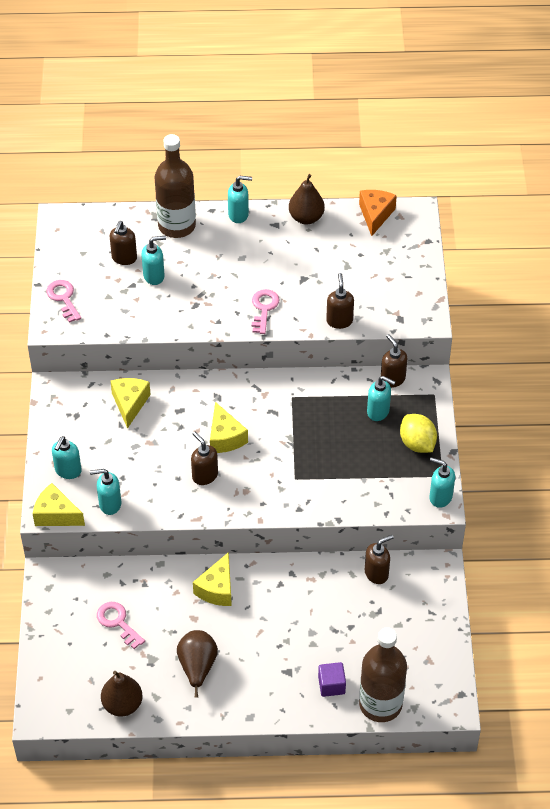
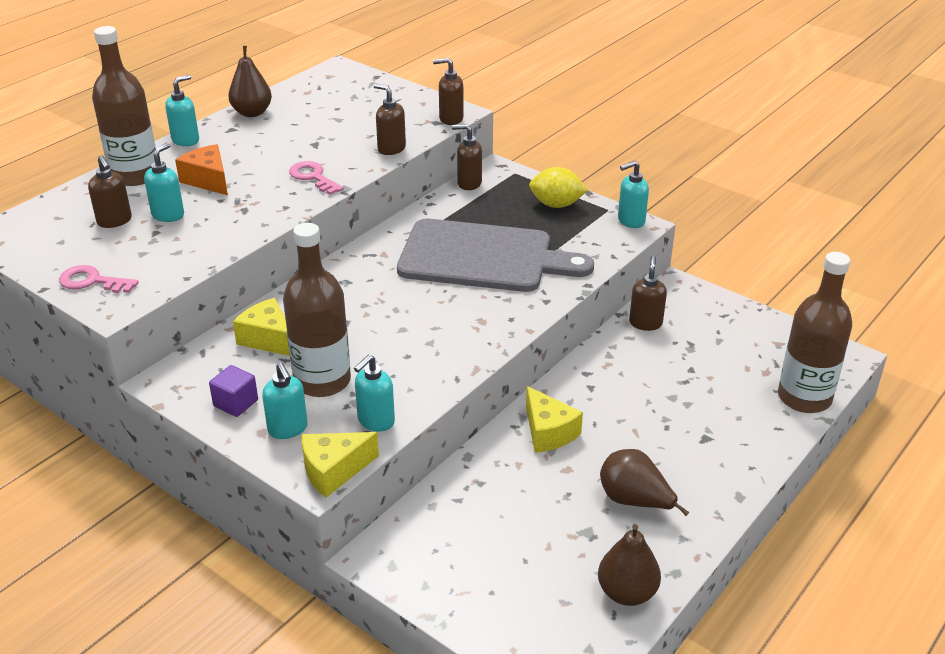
camera: 50 degrees left, 15 degrees down
pink key [97,602,145,649] -> none
brown soap dispenser [191,432,218,485] -> brown soap dispenser moved to [433,58,464,125]
yellow cheese [210,402,248,453] -> none
purple cube [318,662,346,697] -> purple cube moved to [209,365,258,417]
orange cheese [359,190,397,236] -> orange cheese moved to [175,144,228,195]
turquoise soap dispenser [367,376,395,421] -> none
none -> brown bottle [283,223,351,397]
none -> grey cutting board [397,219,594,292]

